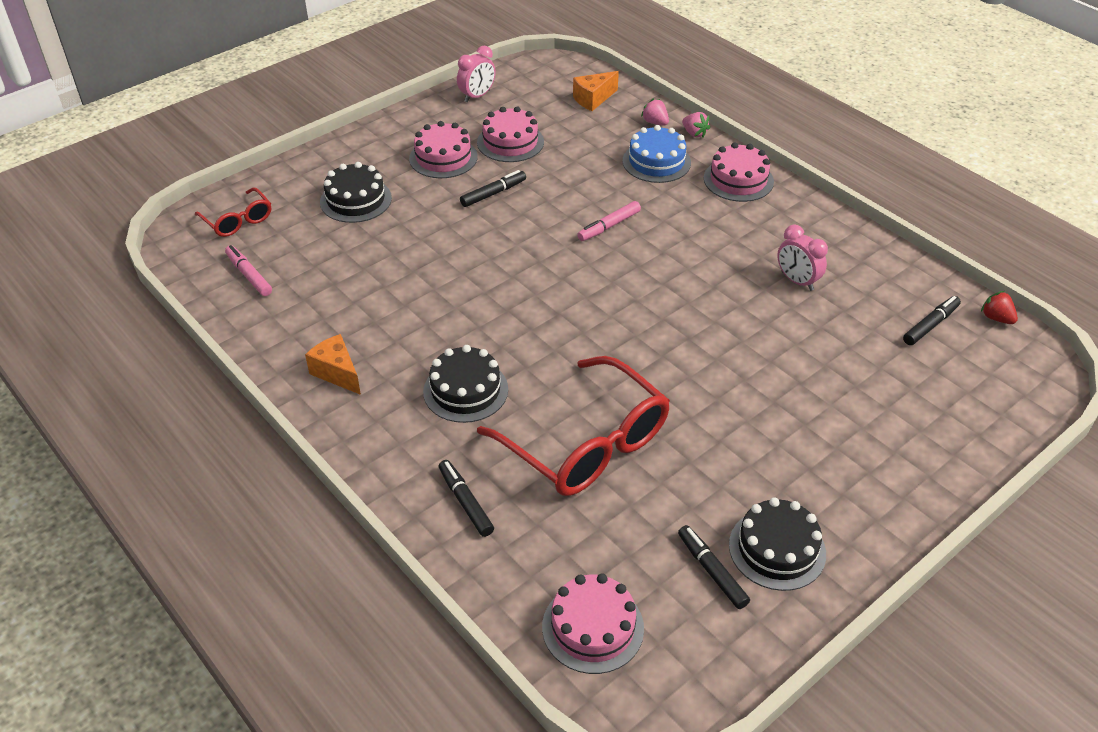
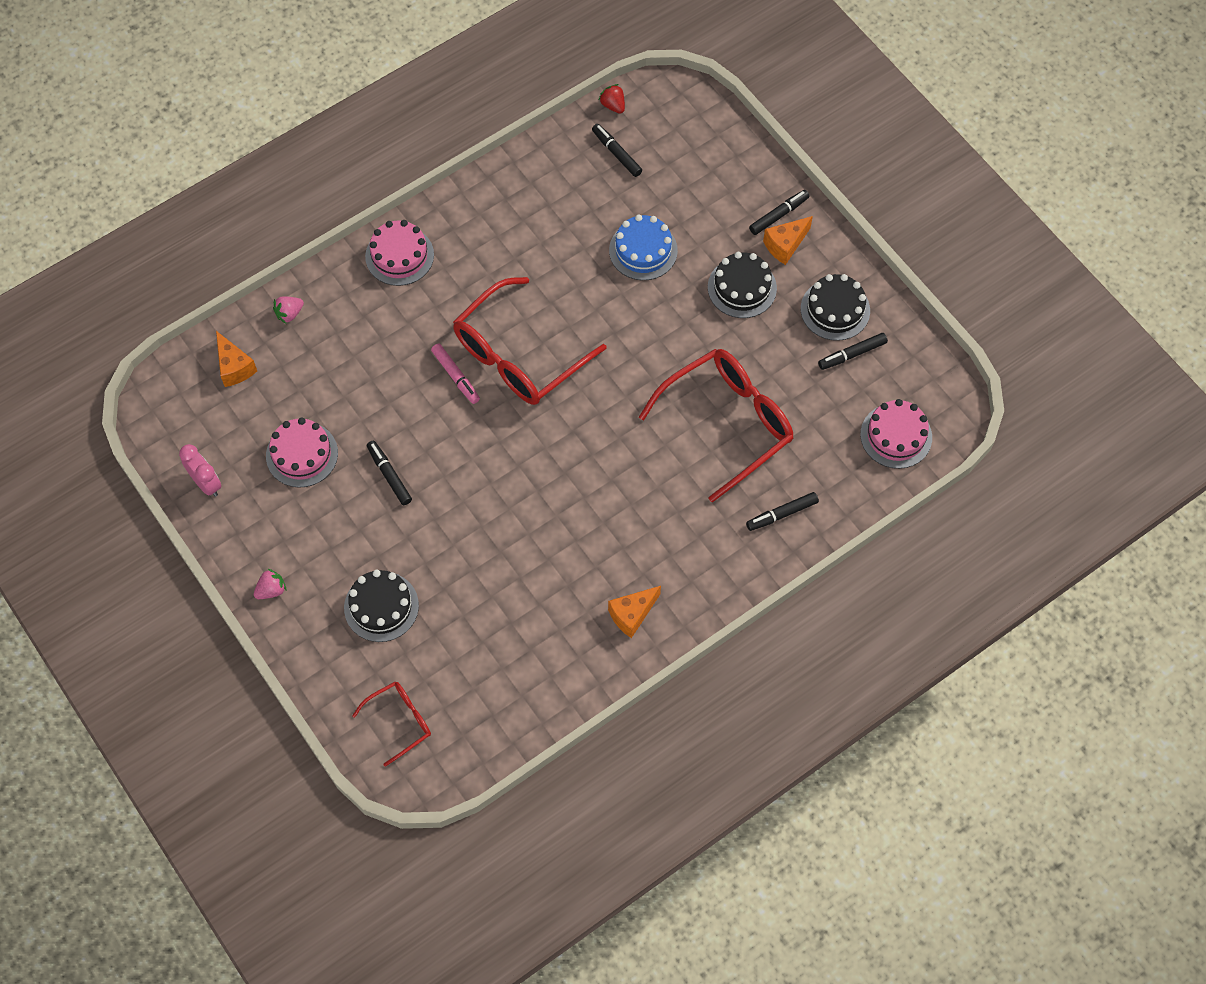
camera: 85 degrees left, 20 degrees up
pink marker [225,245,272,296] -> none
pink cake [409,121,478,178] -> none
black cake [423,345,508,423] -> black cake moved to [708,252,777,318]
blue cake [623,125,691,183] -> blue cake moved to [609,214,678,280]
pink strawberry [682,112,710,138] -> pink strawberry moved to [254,568,287,599]
pink clock [777,225,828,291] -> none
red strawberry [981,291,1018,324] -> red strawberry turned 90 degrees clockwise [599,84,625,114]
none -> red glasses [453,277,606,405]
none -> black marker [749,190,810,235]
none -> orange cheese [763,216,813,265]

